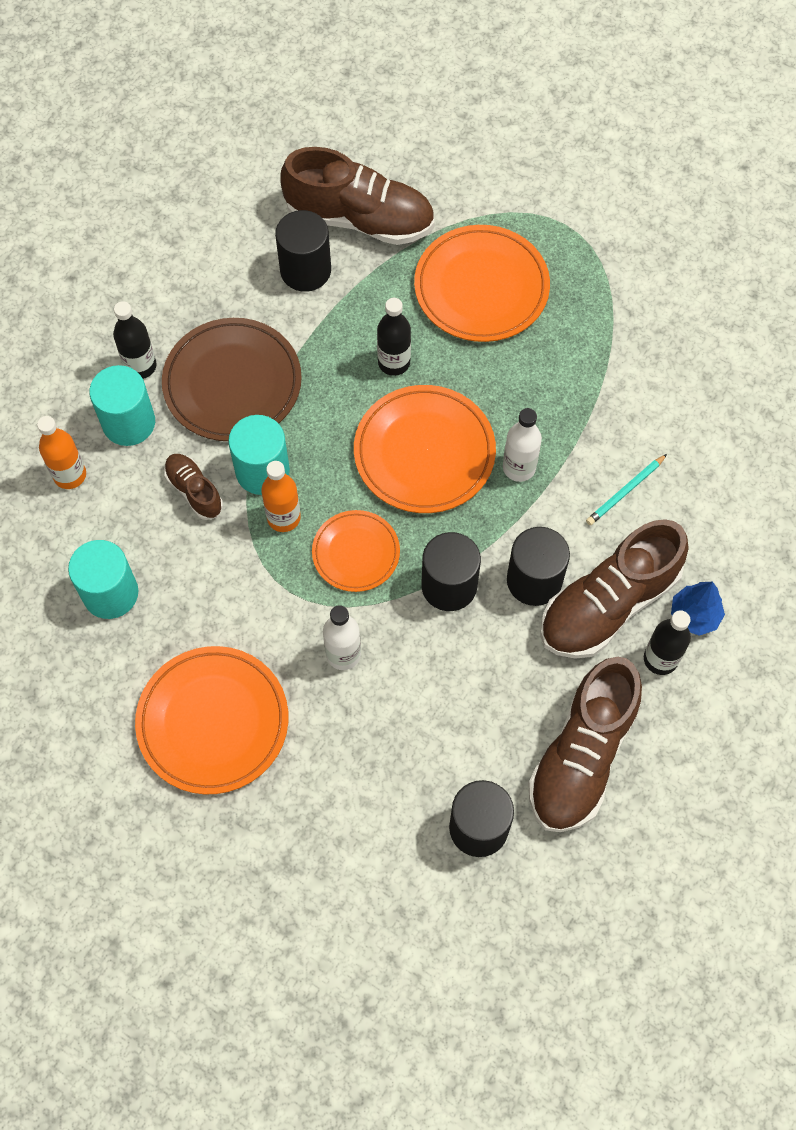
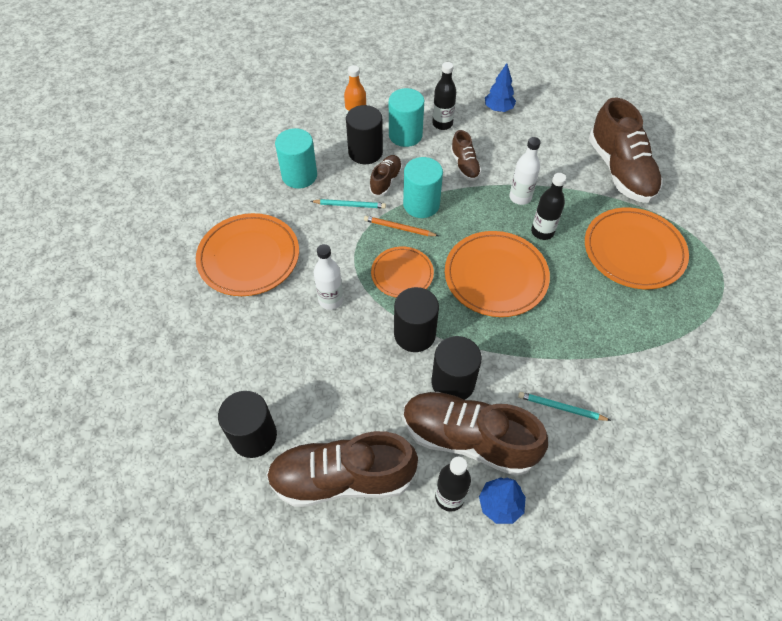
camera: 60 degrees right, 10 degrees down
brown plate [162,318,302,441] -> brown shoe [451,130,482,181]
orange bottle [261,461,301,532] -> orange pencil [364,216,438,236]
black cylinder [275,210,331,292] -> black cylinder moved to [346,105,383,164]
white bottle [503,408,542,482] -> white bottle moved to [509,137,541,205]
none -> turquoise pencil [311,199,386,209]
none -> blue tree [485,63,516,112]

